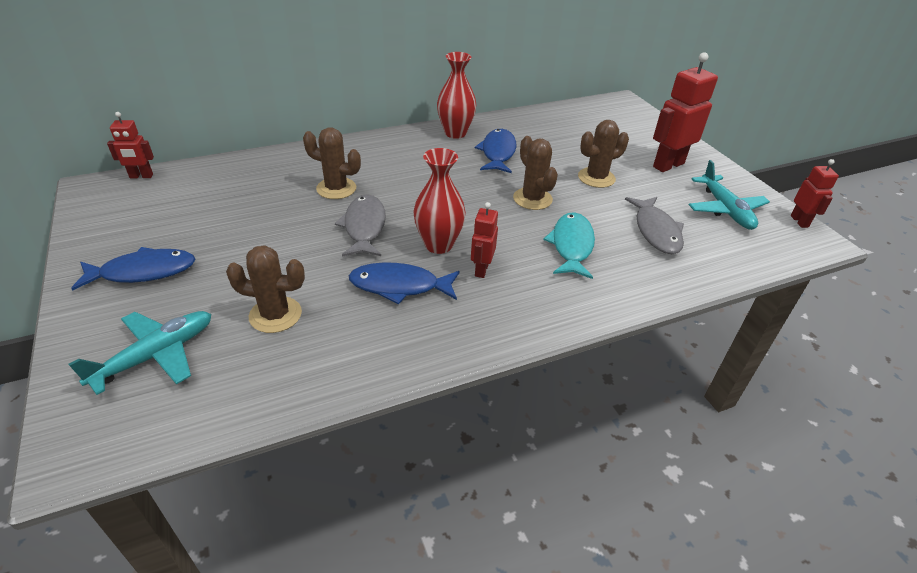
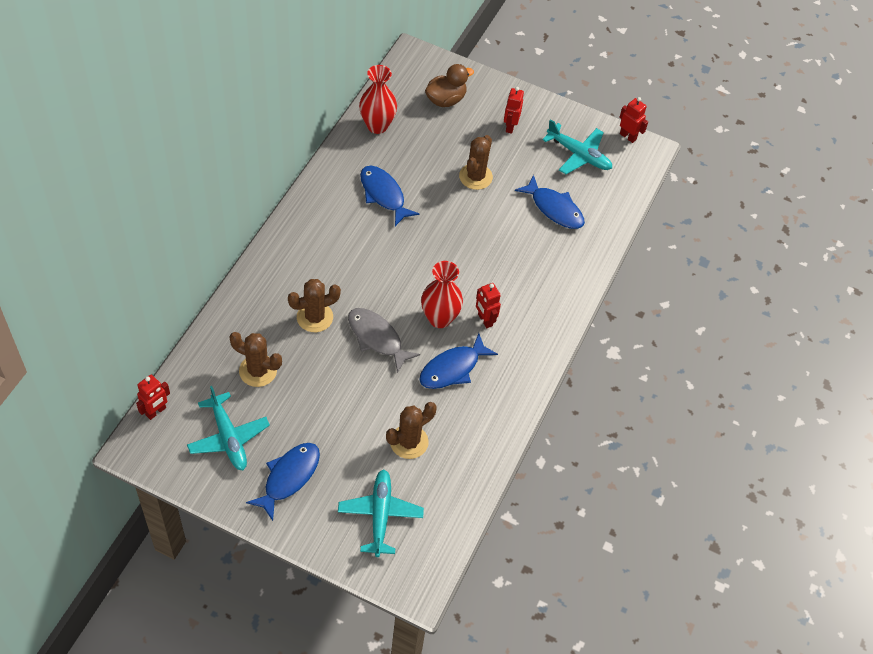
camera: 45 degrees left, 15 degrees up
red vase [437,52,476,139] -> red vase moved to [359,65,397,134]
brown cactus [513,136,558,210] -> brown cactus moved to [229,332,282,387]
turquoise fish [543,212,595,279] -> none
grey fish [625,197,684,254] -> blue fish [515,175,585,229]
red robot [653,52,718,172] -> red robot [504,87,524,134], size x0.56
none -> turquoise plane [187,386,270,470]
none -> brown duck [425,64,474,107]

